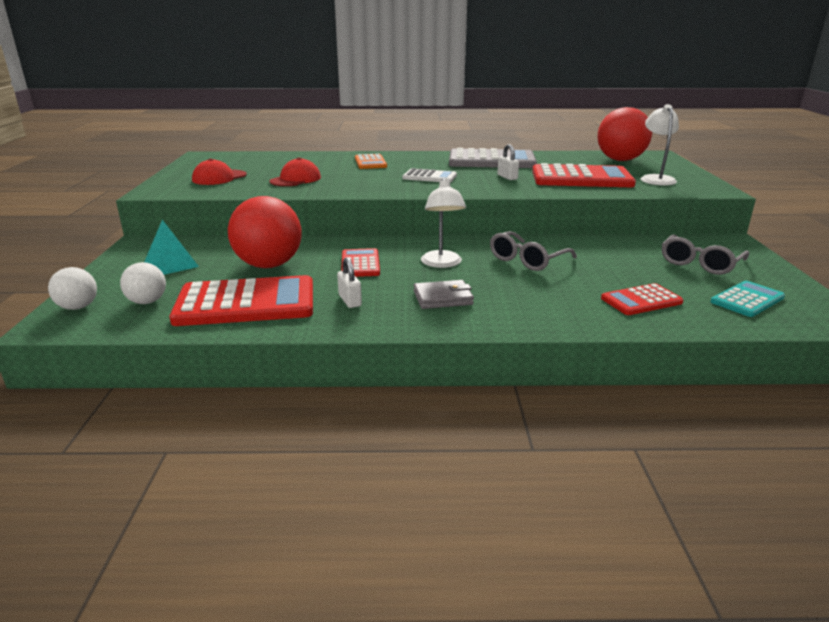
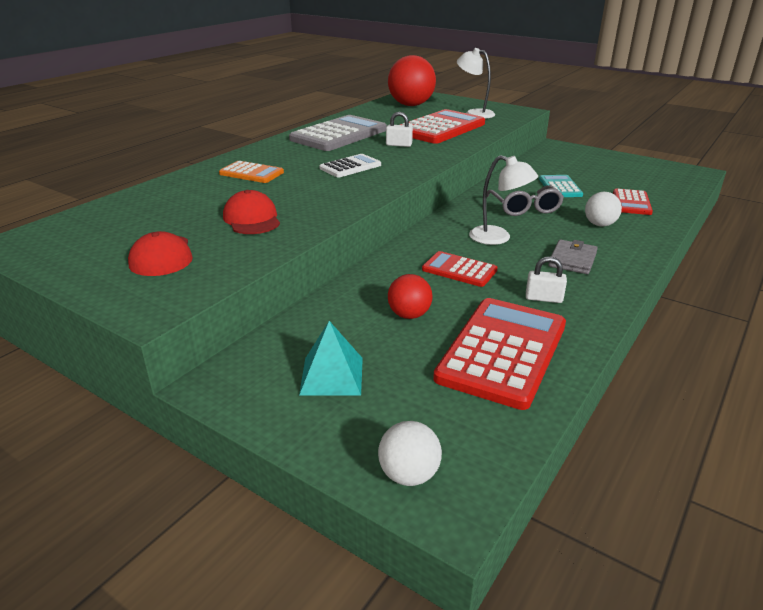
camera: 55 degrees left, 5 degrees up
white ball [120,262,166,304] -> white ball moved to [585,192,622,227]
red ball [228,196,302,268] -> red ball [388,274,433,319], size x0.52
grey glasses [662,235,750,275] -> none
turquoise calculator [711,281,785,317] -> turquoise calculator moved to [539,175,583,197]

